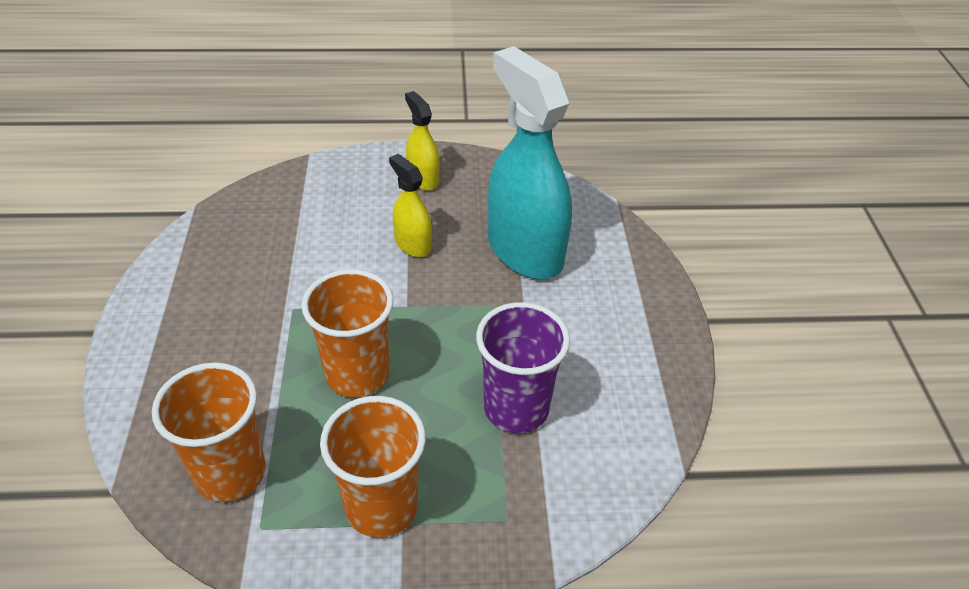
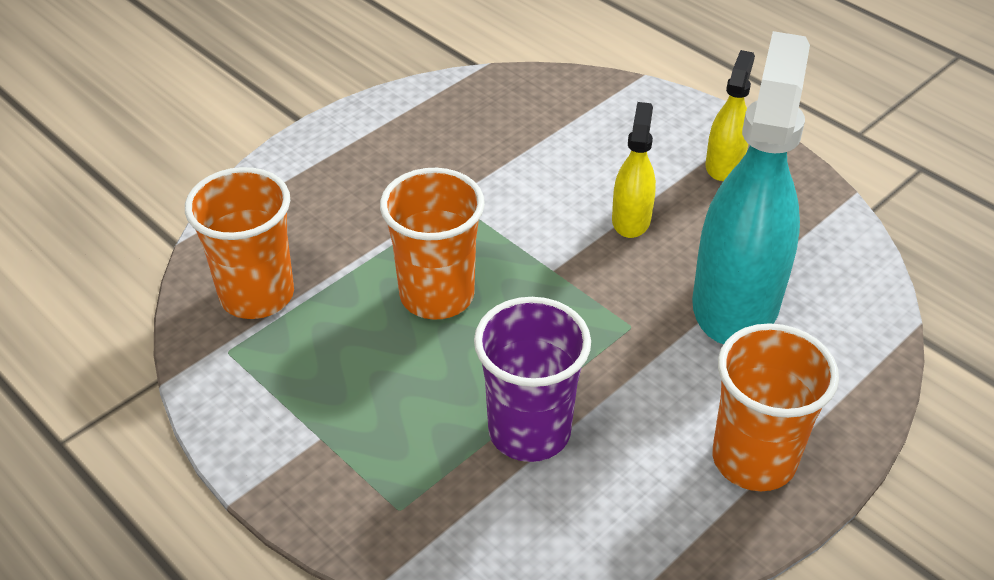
camera: 50 degrees right, 0 degrees up
orange cup [320,396,426,538] -> orange cup moved to [712,323,839,491]

